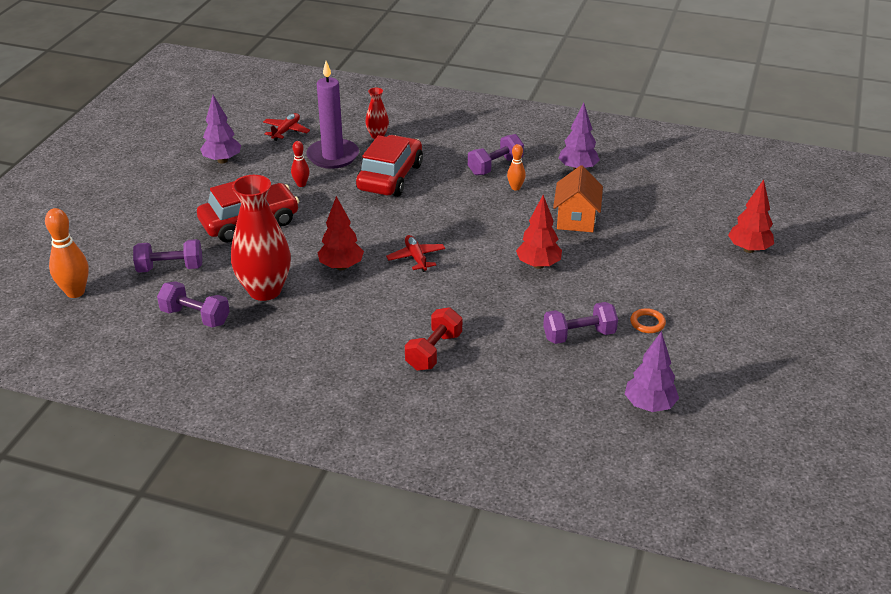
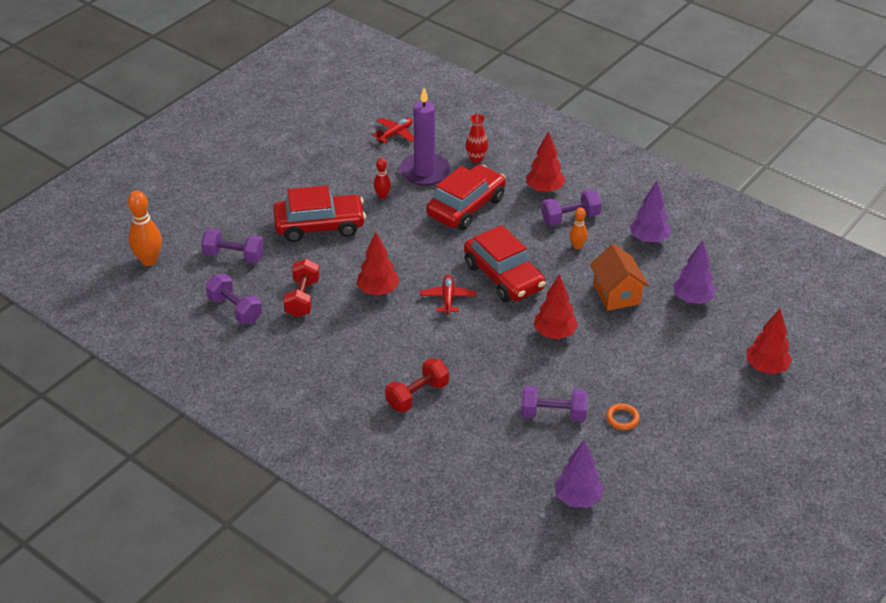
camera: 20 degrees right, 5 degrees up
purple tree [200,95,241,163] -> purple tree moved to [673,240,716,304]
red vase [231,175,291,301] -> red dumbbell [283,259,320,317]
orange house [553,165,603,232] -> orange house turned 45 degrees counterclockwise [590,244,649,311]
none -> red car [464,225,546,302]
none -> red tree [526,131,565,193]

